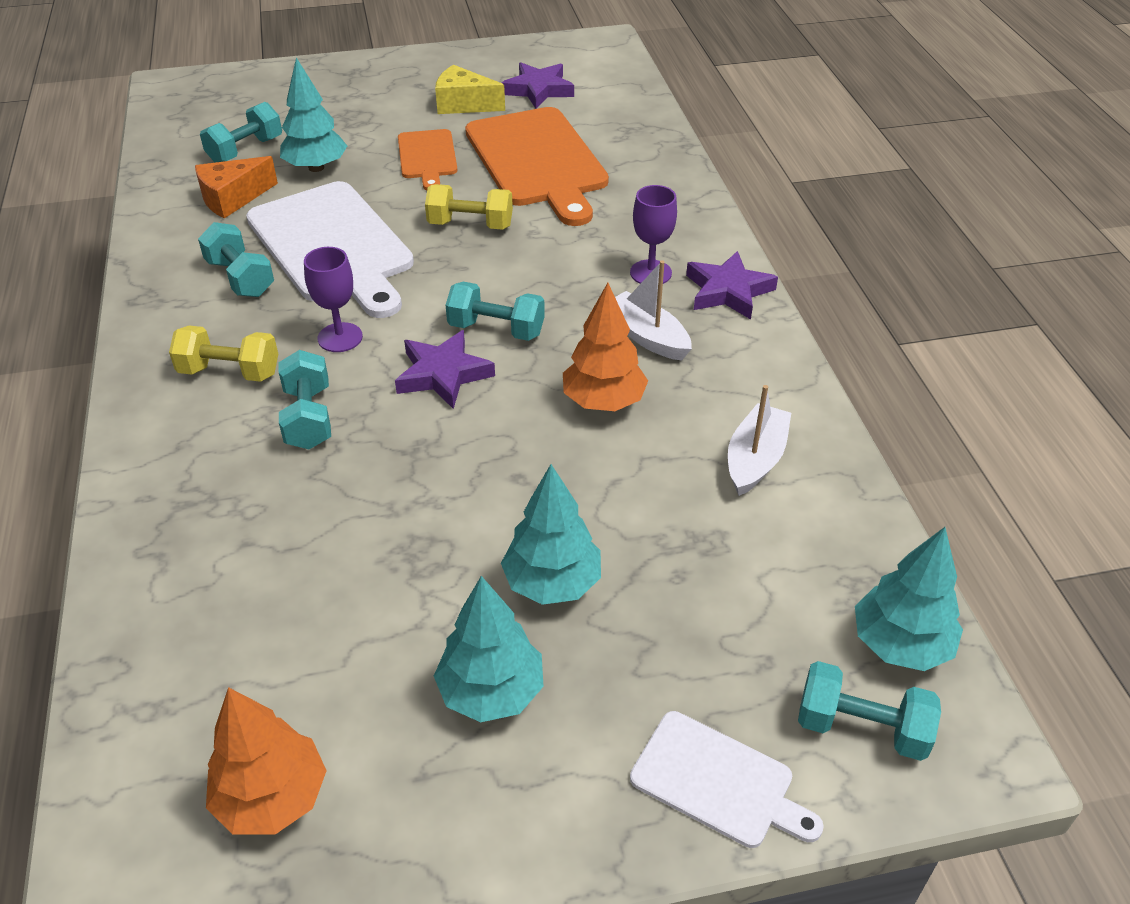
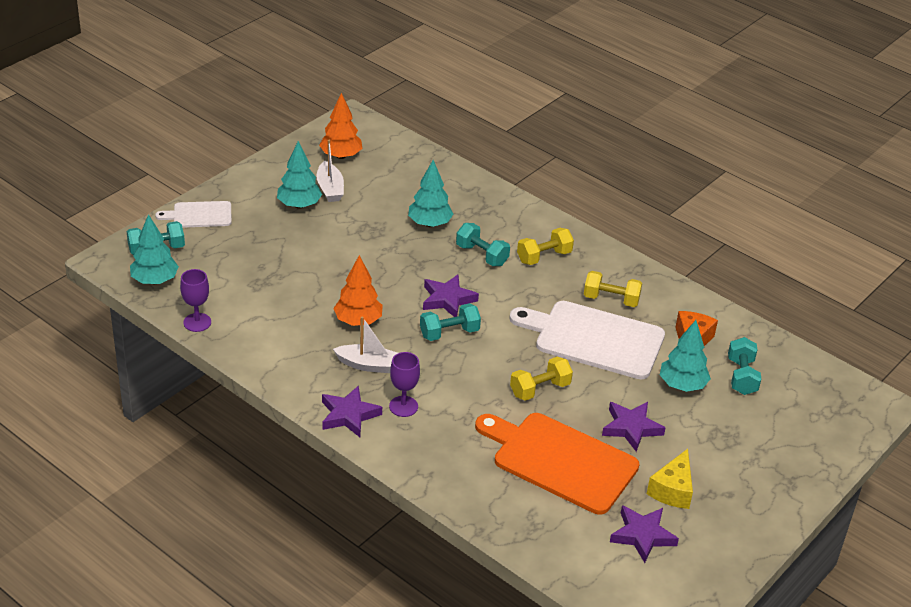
camera: 140 degrees right, 5 degrees down
turquoise dumbbell [198,222,274,297] -> yellow dumbbell [584,271,642,307]
purple goblet [304,247,363,352] -> purple goblet moved to [180,269,211,332]
orange cutting board [398,129,457,190] -> purple star [602,402,665,452]
yellow cheese [435,65,505,114] -> yellow cheese turned 135 degrees clockwise [647,449,693,509]
turquoise tree [501,464,601,605] -> turquoise tree moved to [408,160,453,227]
white boat [728,385,791,496] -> white boat moved to [316,140,344,202]

